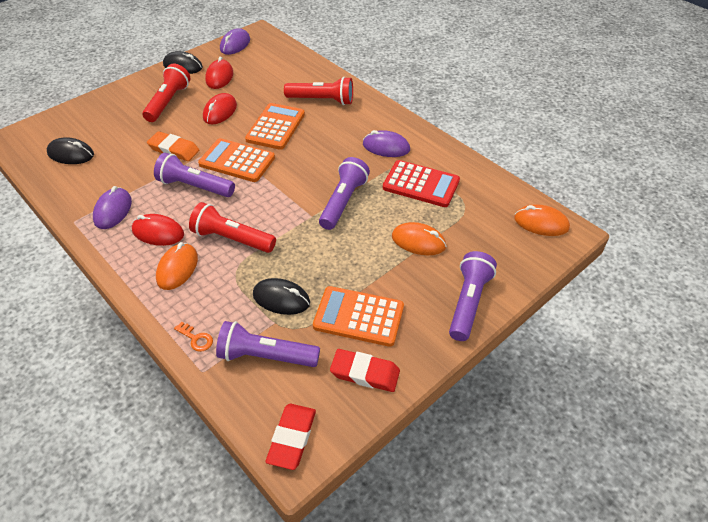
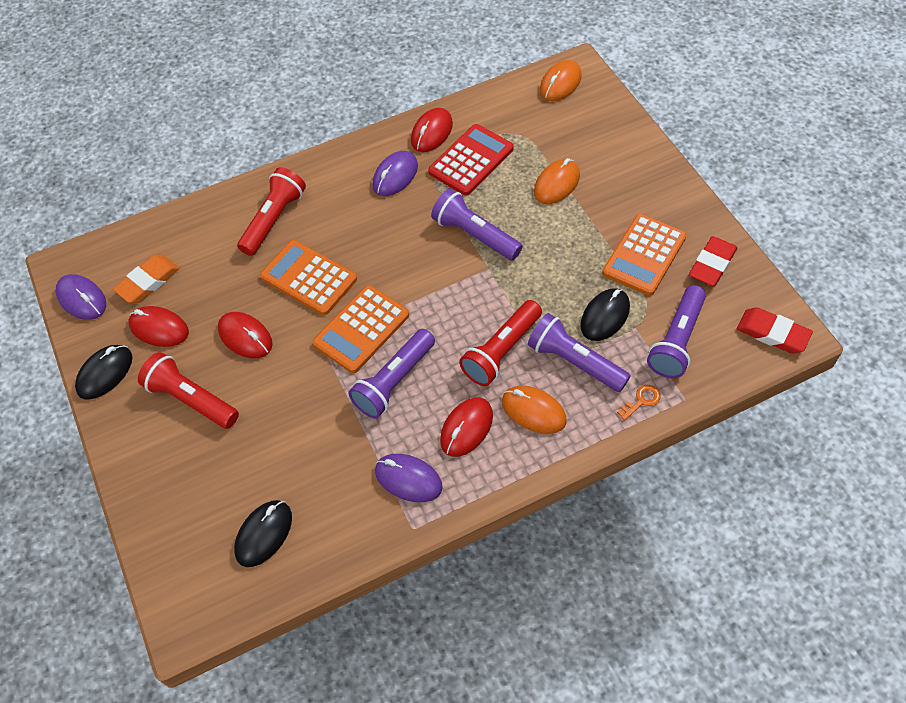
camera: 70 degrees left, 10 degrees up
orange eraser [147,131,199,161] -> orange eraser moved to [113,255,180,303]
purple flashlight [449,251,497,341] -> purple flashlight moved to [528,313,631,392]
none -> red mouse [411,108,453,152]

